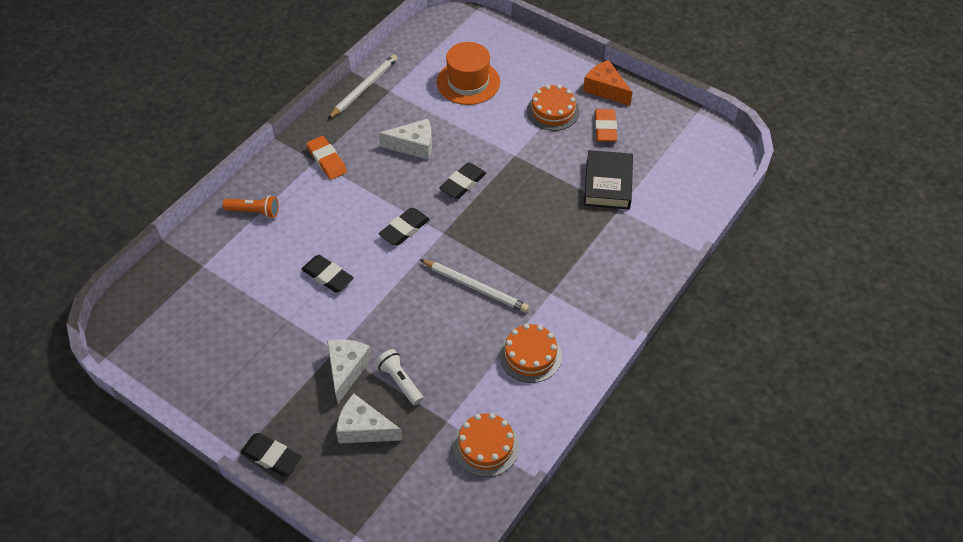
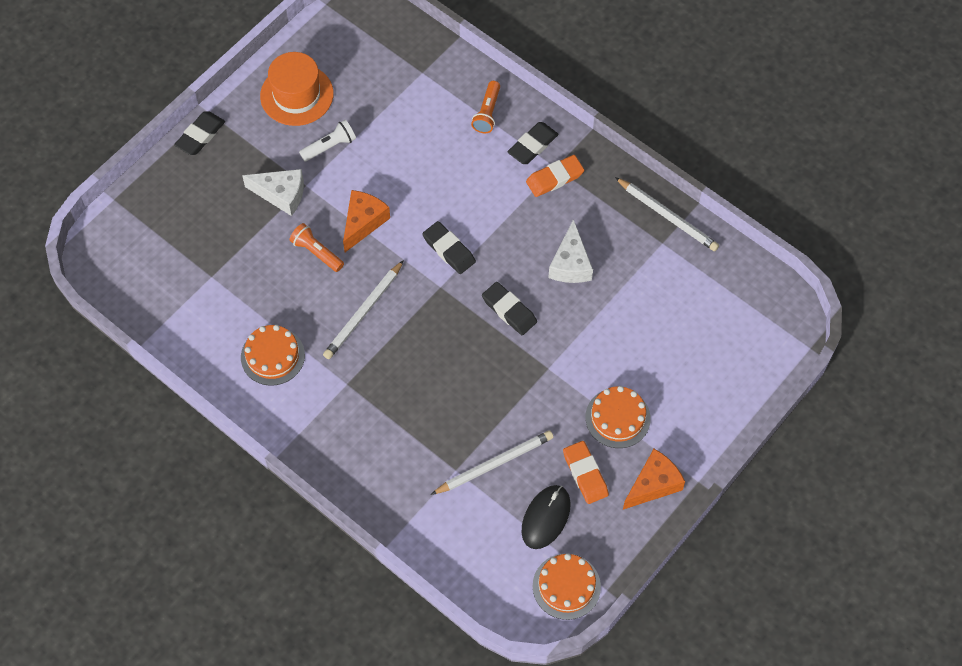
camera: 95 degrees right, 10 degrees up
black eraser [301,255,354,293] -> black eraser moved to [507,122,559,164]
white cheese [336,394,403,444] -> none
white flashlight [376,349,423,406] -> white flashlight moved to [299,120,356,161]
orange hat [437,42,500,105] -> orange hat moved to [260,52,334,126]
orange cake [453,413,519,477] -> orange cake moved to [533,554,601,620]
black book [584,150,633,209] -> white pencil [431,430,553,495]
orange eraser [595,109,617,142] -> orange eraser turned 60 degrees clockwise [563,441,609,504]
none -> orange flashlight [289,223,344,272]
none -> orange cheese [343,190,390,252]
none -> black mouse [521,485,571,549]

